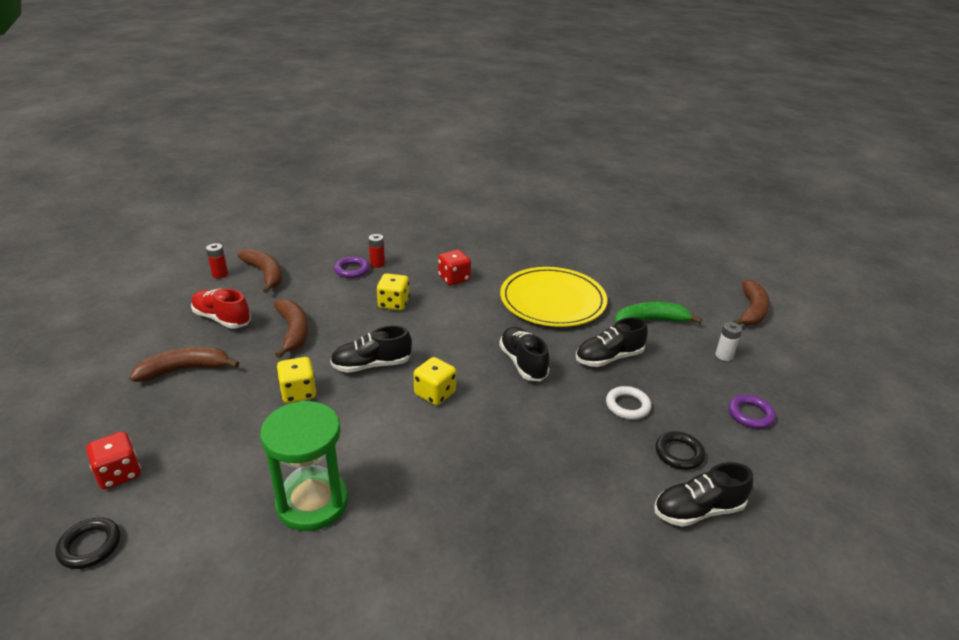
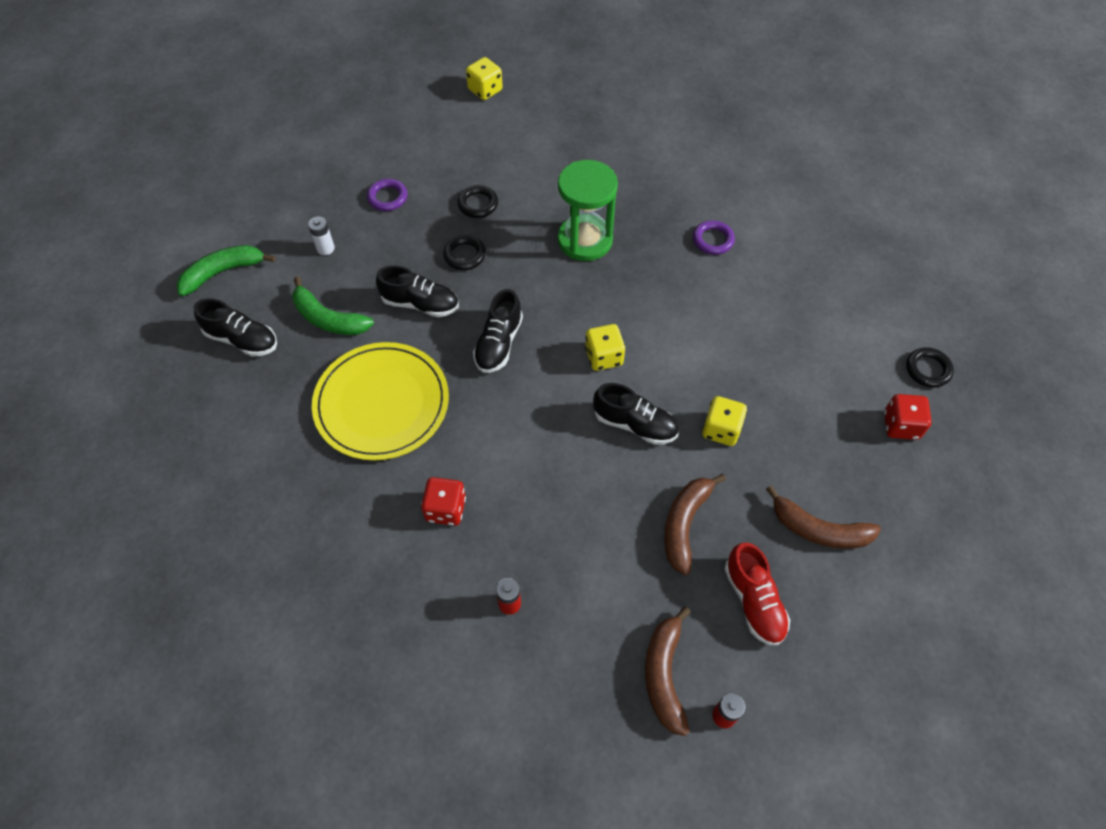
camera: 140 degrees left, 25 degrees up
green hourglass [260,401,348,531] -> green hourglass moved to [558,160,618,261]
purple ring [334,256,370,278] -> purple ring moved to [693,220,735,255]
yellow dice [377,273,410,310] -> yellow dice moved to [466,57,503,100]
white ring [606,386,651,420] -> black ring [443,235,486,270]
black shoe [654,462,753,527] -> black shoe moved to [194,298,277,357]
brown banana [733,280,770,326] -> green banana [176,245,275,296]

